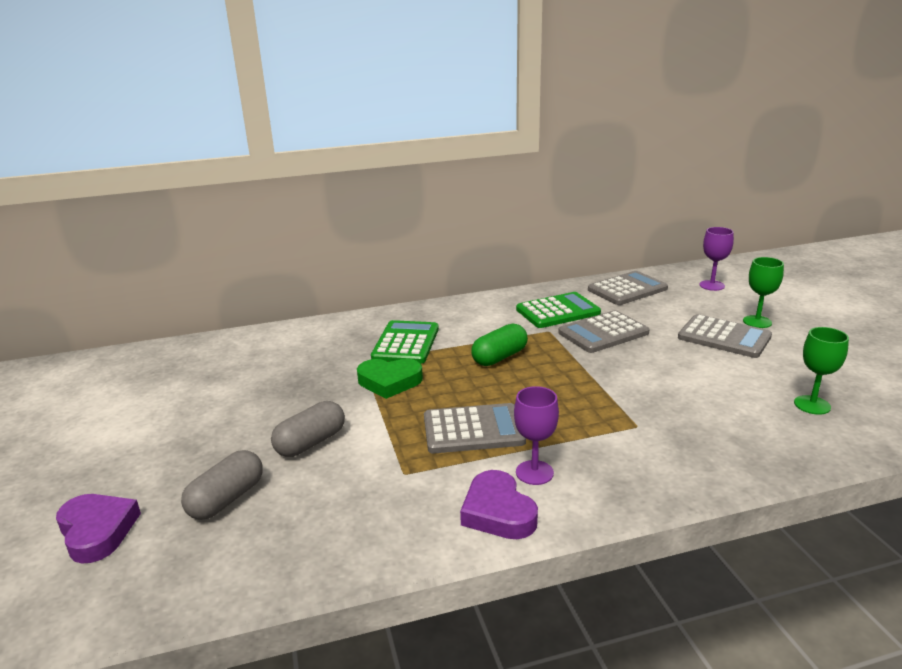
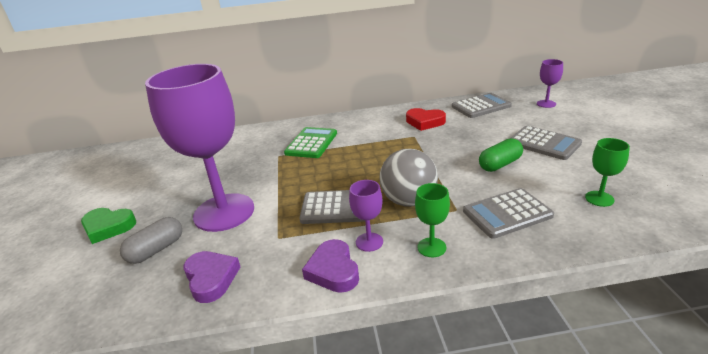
camera: 10 degrees right, 5 degrees up
purple heart [56,494,141,564] -> purple heart moved to [183,251,240,303]
grey capsule [271,401,345,457] -> purple goblet [145,64,254,232]
green heart [357,359,423,399] -> green heart moved to [81,208,136,244]
green capsule [471,323,528,366] -> green capsule moved to [479,138,523,172]
green calculator [516,292,601,328] -> red heart [406,108,446,131]
grey calculator [558,310,650,353] -> grey calculator moved to [463,188,554,239]
green goblet [743,257,784,328] -> green goblet moved to [415,183,450,257]
none -> grey ball [380,149,438,207]

